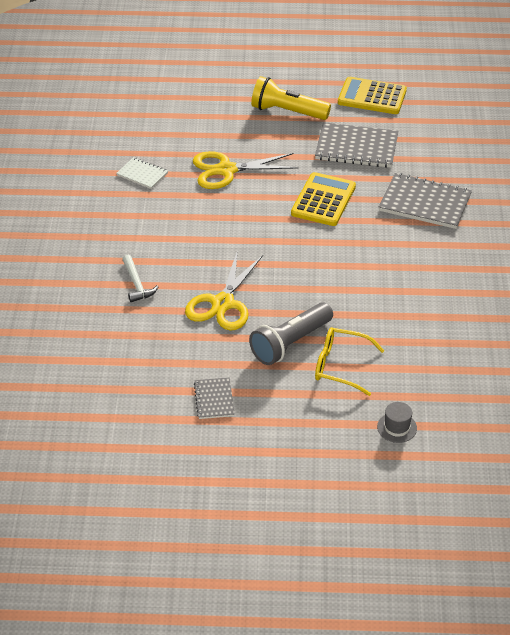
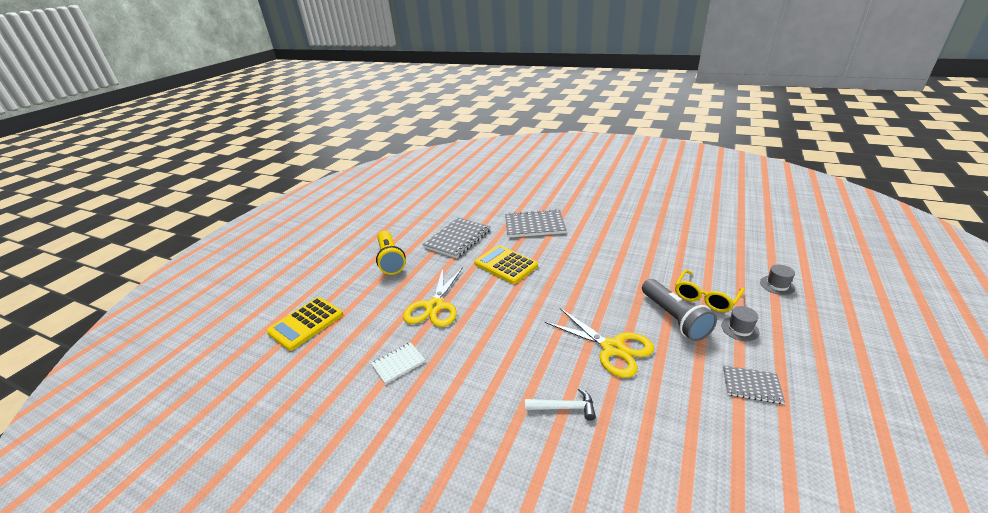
camera: 65 degrees left, 10 degrees down
yellow flashlight [251,76,331,120] -> yellow flashlight turned 60 degrees counterclockwise [376,231,406,275]
yellow calculator [338,77,407,114] -> yellow calculator moved to [267,297,343,351]
grey notebook [379,173,472,229] -> grey notebook turned 45 degrees clockwise [505,209,566,238]
none -> grey hat [721,306,760,341]

